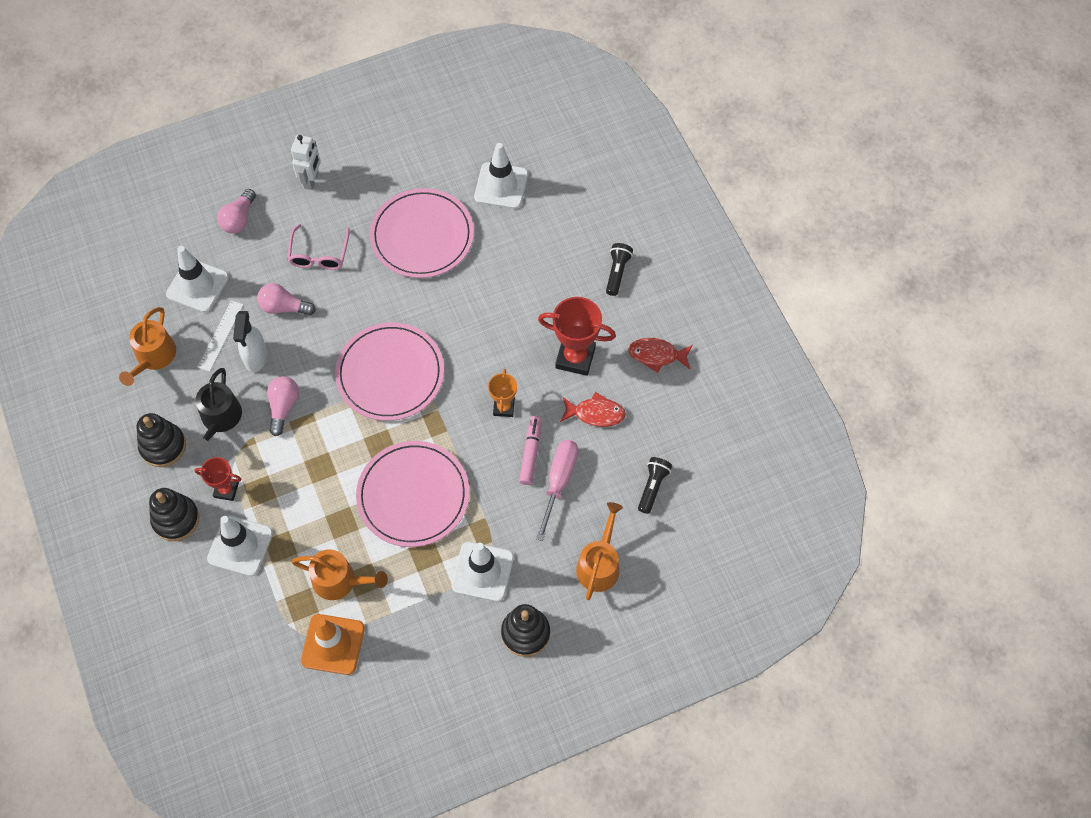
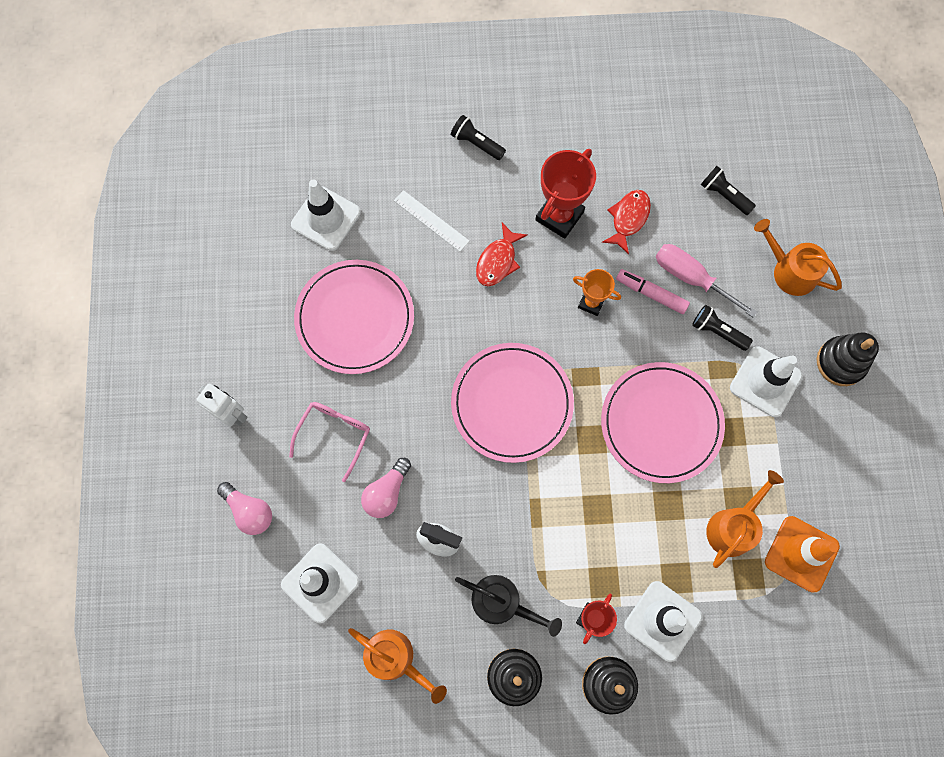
camera: 70 degrees left, 10 degrees up
white ruler [197,300,244,372] -> white ruler moved to [394,190,469,252]
pink light bulb [267,376,299,436] -> none
pink glasses [287,224,350,270] -> pink glasses turned 90 degrees counterclockwise [289,402,370,482]
red fish [628,338,693,373] -> red fish moved to [476,223,527,286]
none -> black flashlight [692,305,753,351]

